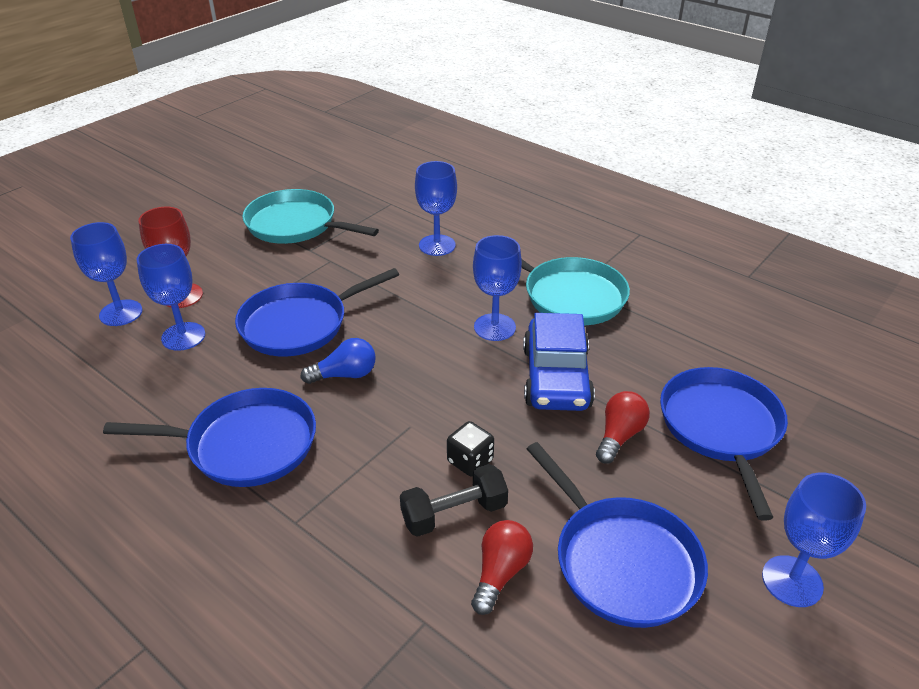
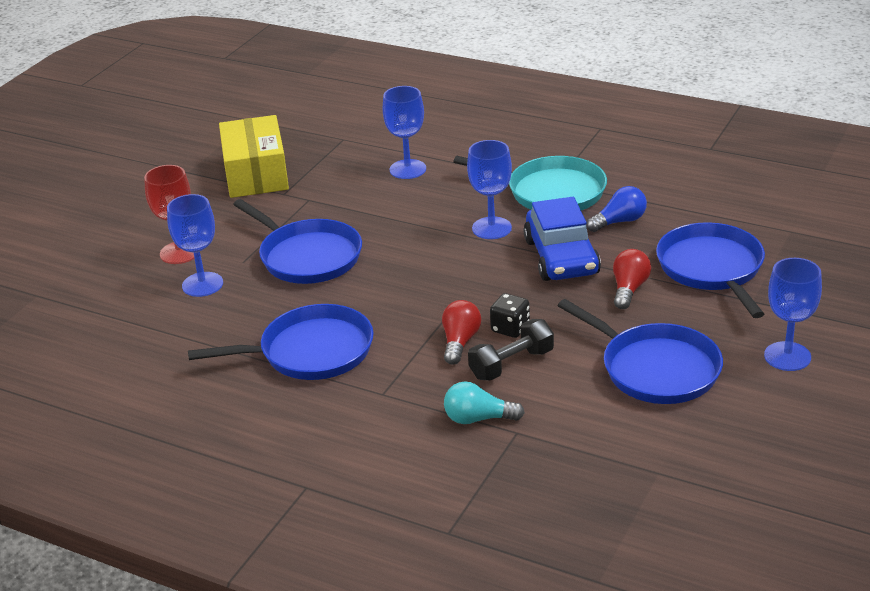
camera: 10 degrees left, 5 degrees down
blue goblet [70,222,143,326] -> none
blue pan [235,268,399,357] -> blue pan turned 90 degrees counterclockwise [233,199,362,284]
turquoise pan [242,189,379,244] -> yellow box [219,115,289,198]
blue light bulb [301,338,376,384] -> blue light bulb moved to [587,186,647,232]
red light bulb [471,520,533,615] -> red light bulb moved to [442,300,481,364]
none -> turquoise light bulb [444,381,525,424]

